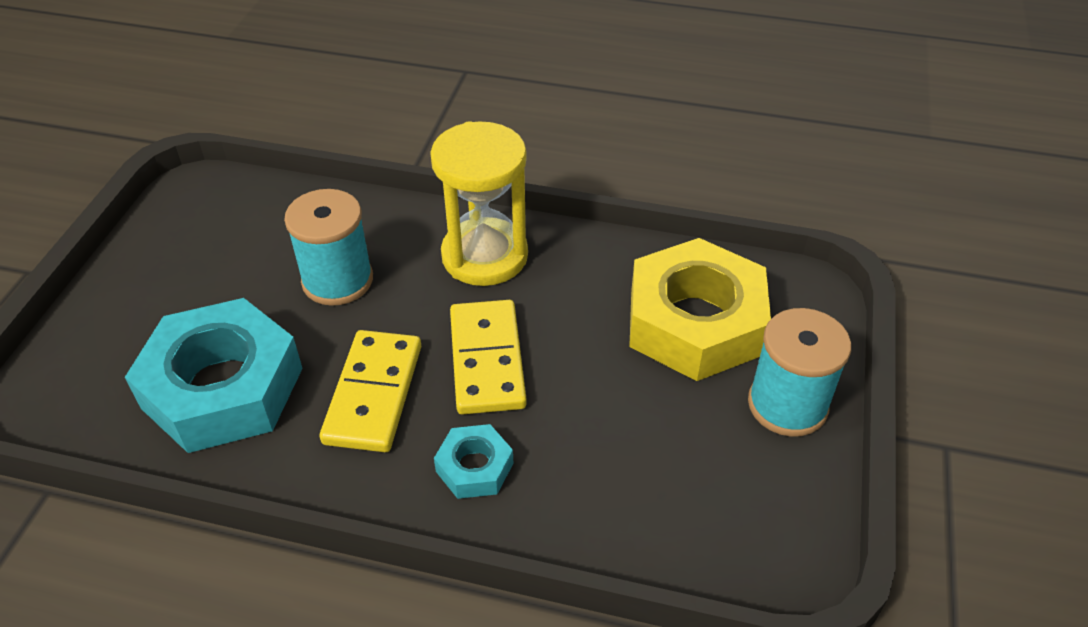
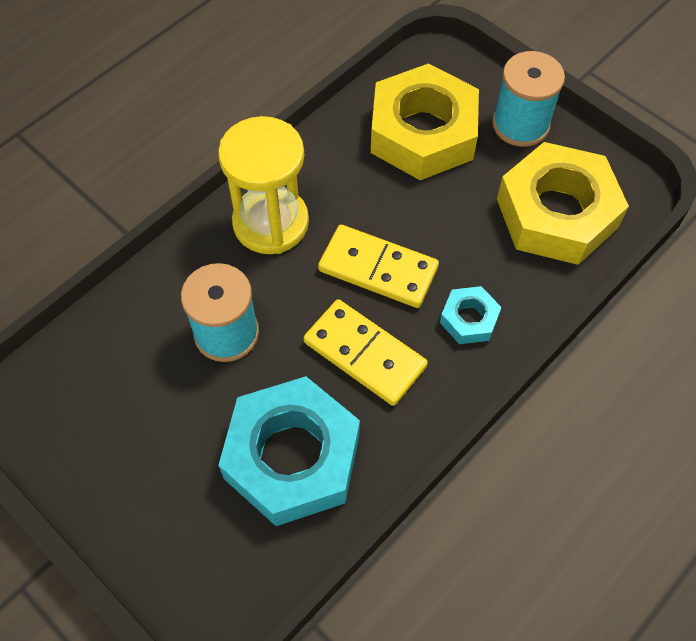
camera: 60 degrees left, 15 degrees up
none -> yellow nut [497,142,629,265]

